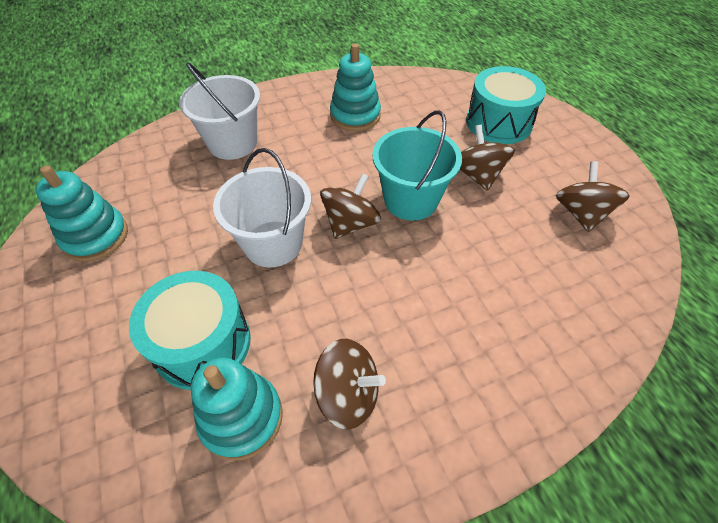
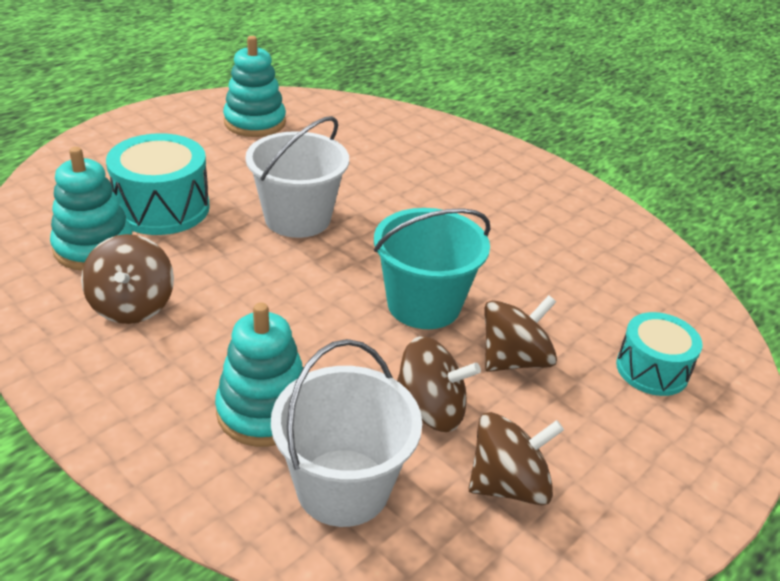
camera: 65 degrees right, 15 degrees down
white bucket [179,62,260,160] -> white bucket moved to [271,339,422,527]
brown spinning top [320,173,381,239] -> brown spinning top moved to [397,336,481,432]
turquoise stacking toy [330,43,381,131] -> turquoise stacking toy moved to [215,303,303,447]
turquoise drum [466,66,546,144] -> turquoise drum [616,312,702,396], size x0.65

